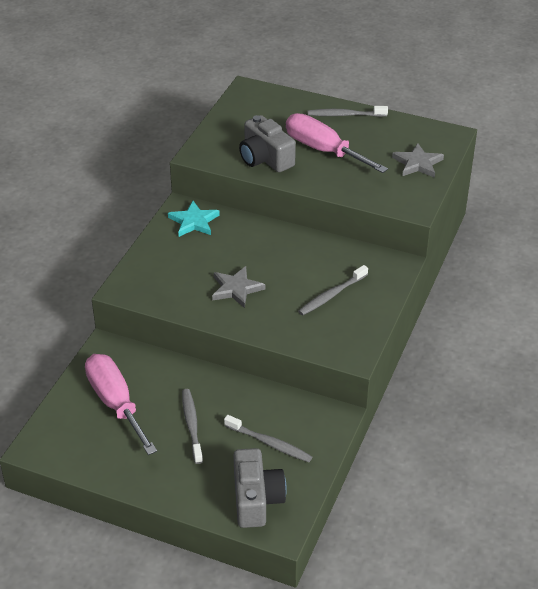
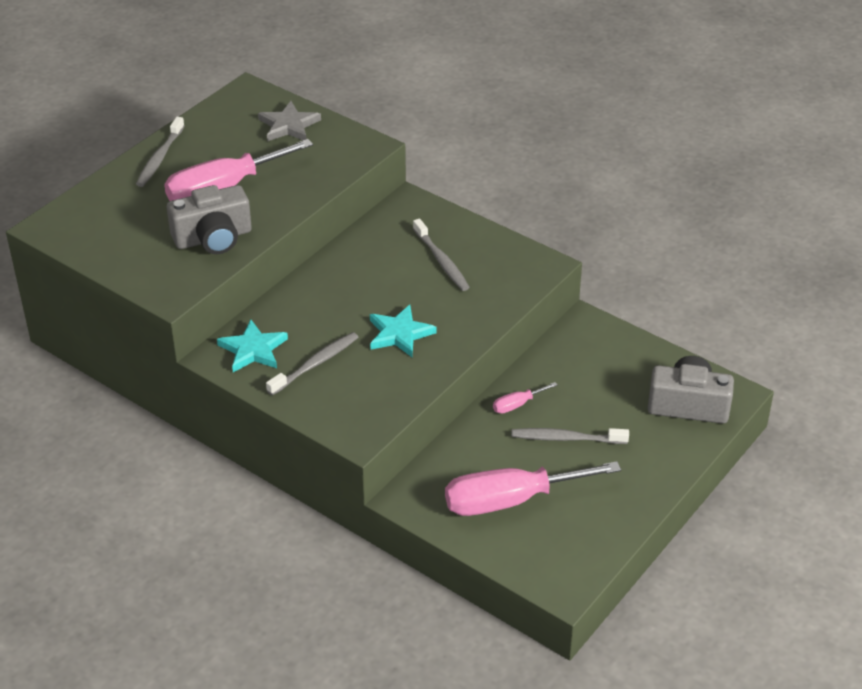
camera: 75 degrees left, 0 degrees up
grey star [212,266,265,308] -> turquoise star [370,305,437,357]
grey toothbrush [224,415,312,462] -> grey toothbrush moved to [266,332,358,395]
none -> pink screwdriver [493,382,557,414]

